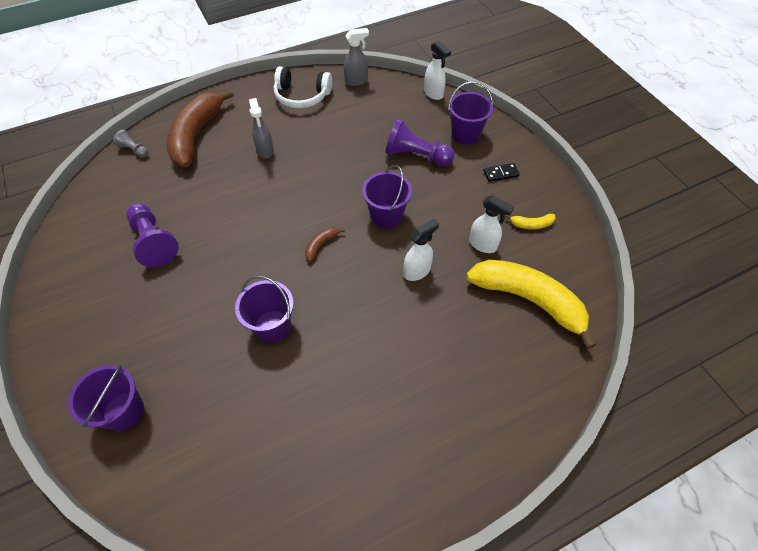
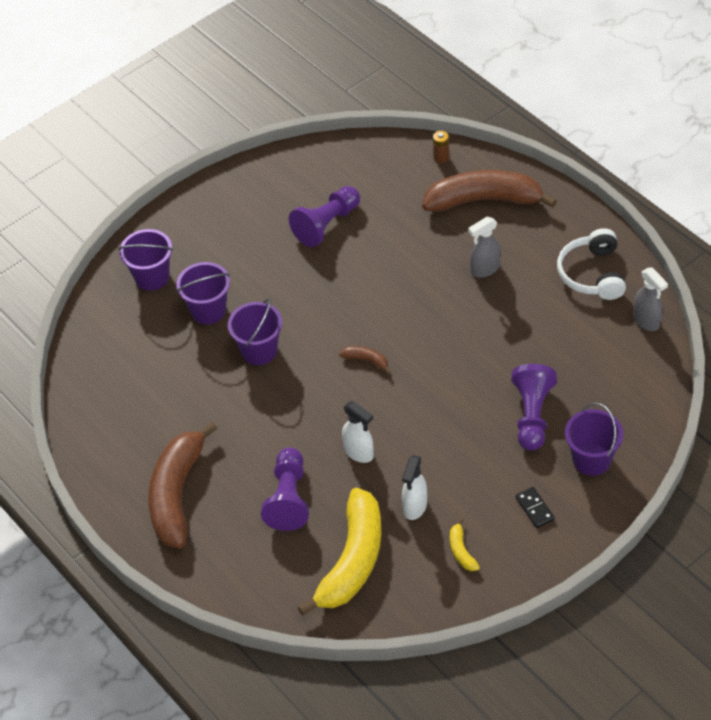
camera: 80 degrees right, 5 degrees down
grey pawn [113,130,148,157] -> brown battery [433,131,449,163]
purple bucket [362,165,412,229] -> purple bucket moved to [176,262,230,324]
white spray bottle [424,40,451,100] -> none
none -> brown banana [148,422,218,548]
none -> purple pawn [261,447,309,531]

